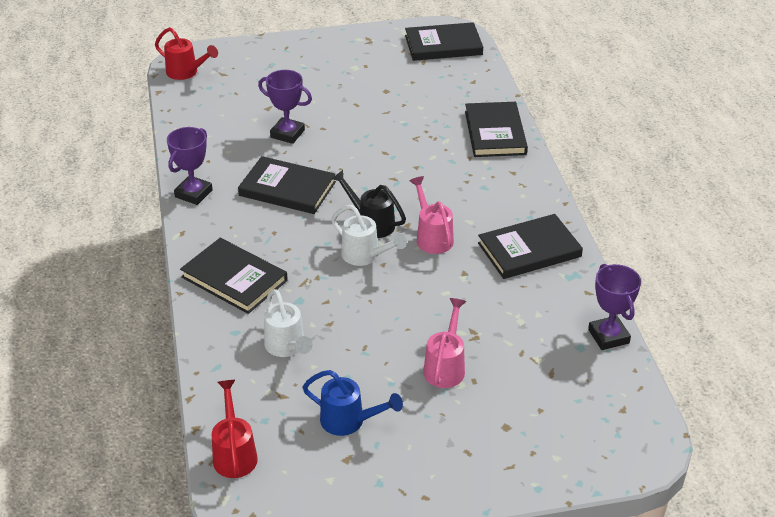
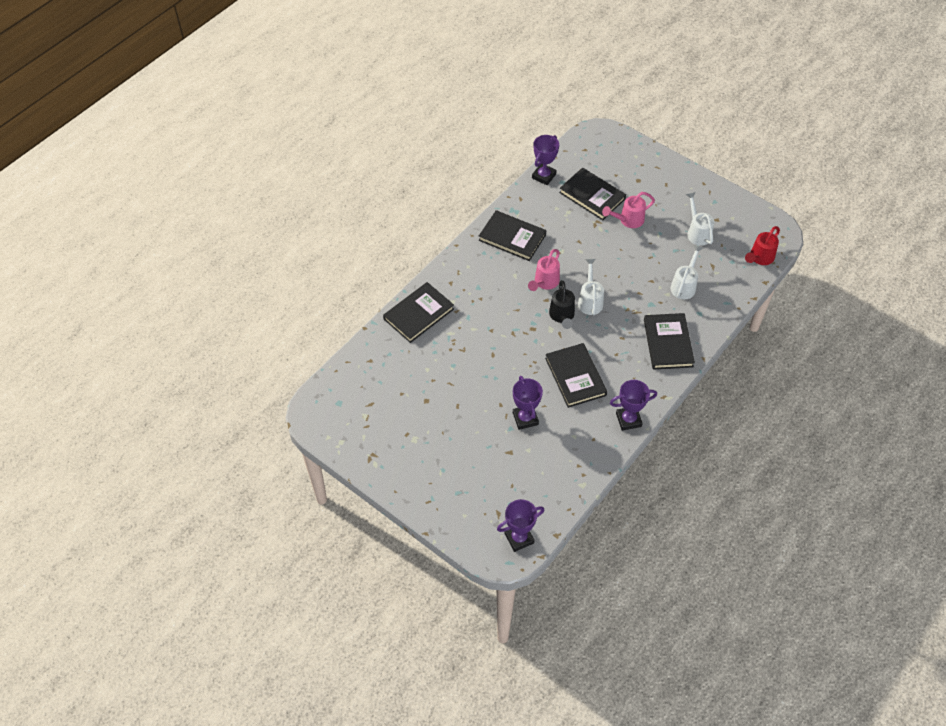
camera: 130 degrees left, 15 degrees up
red watering can [155,27,218,80] -> purple trophy [497,499,544,552]
blue watering can [302,370,403,436] -> white watering can [686,192,714,246]
black book [405,22,483,61] -> black book moved to [559,168,626,220]

